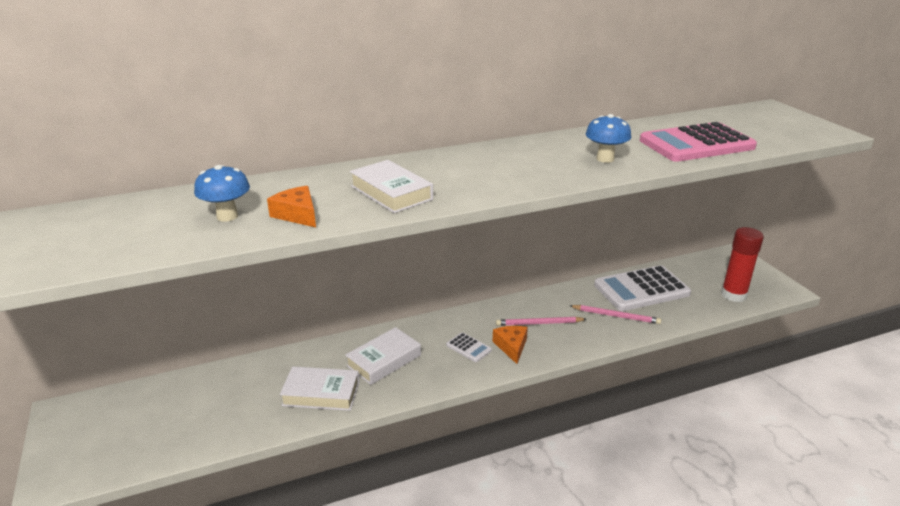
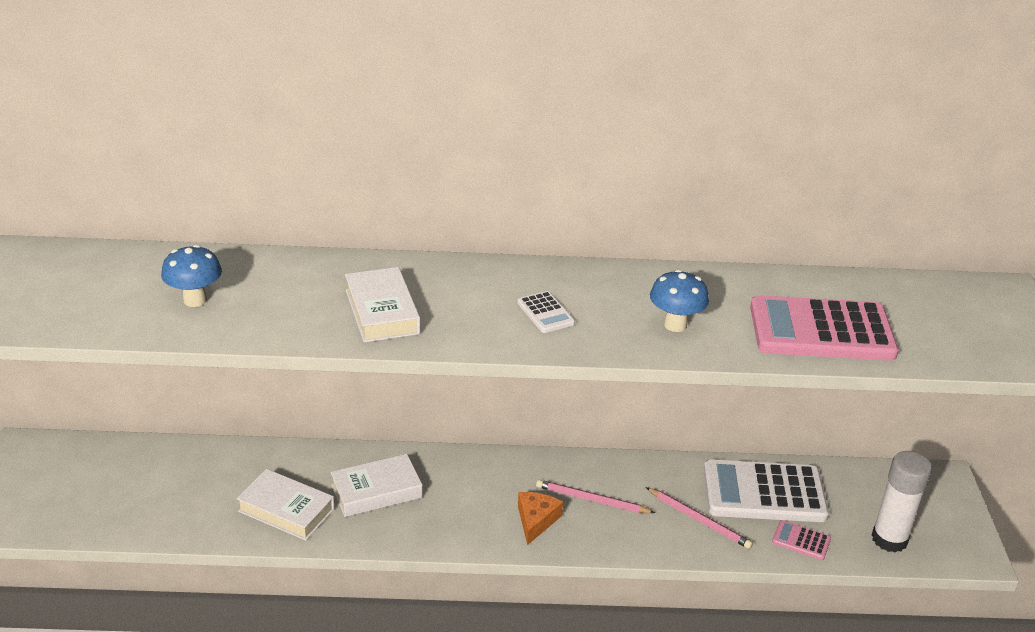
camera: 20 degrees right, 5 degrees up
orange cheese [267,186,316,227] -> none
white calculator [446,332,492,362] -> white calculator moved to [517,291,575,333]
red glue stick [721,227,764,302] -> white glue stick [872,451,932,553]
none -> pink calculator [772,520,831,560]

